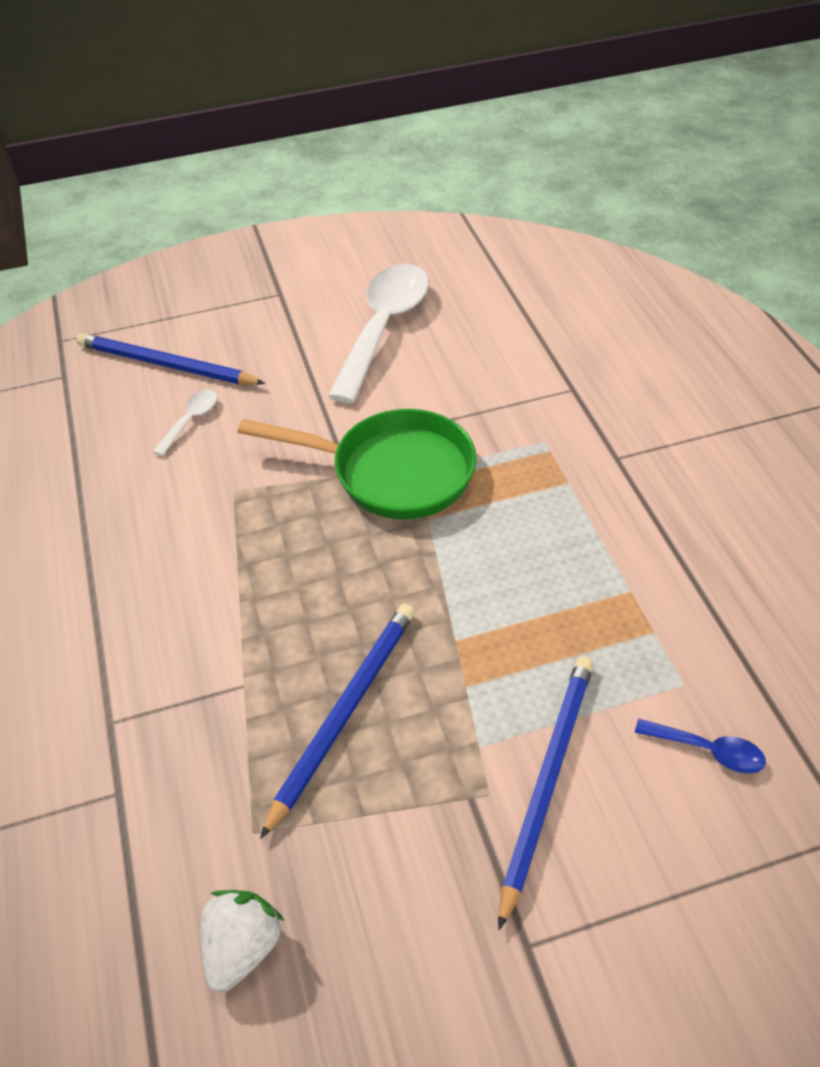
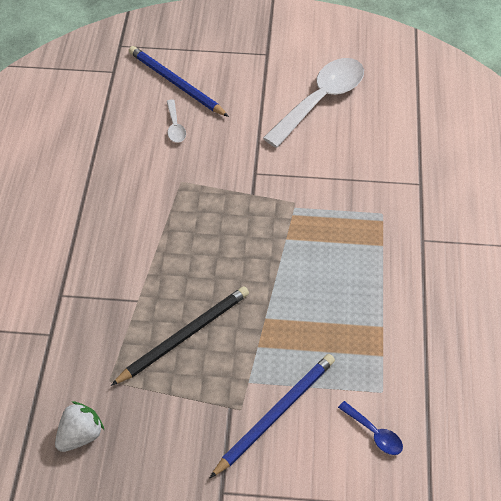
camera: 20 degrees right, 5 degrees up
white spoon [153,389,217,456] -> white spoon turned 120 degrees clockwise [167,99,186,143]
green pan [238,409,476,520] -> none
blue pencil [260,604,415,839] -> black pencil [111,286,249,386]

